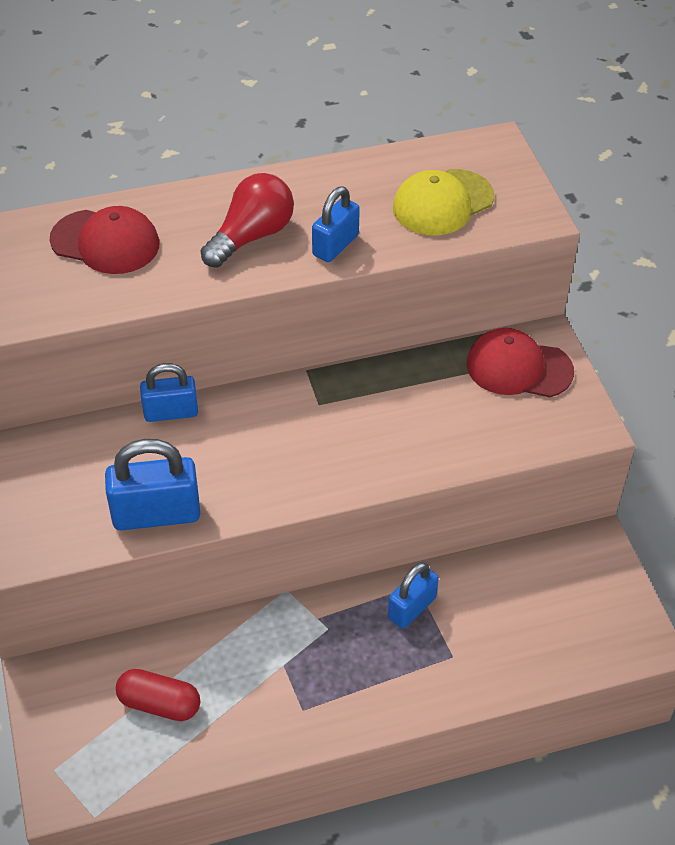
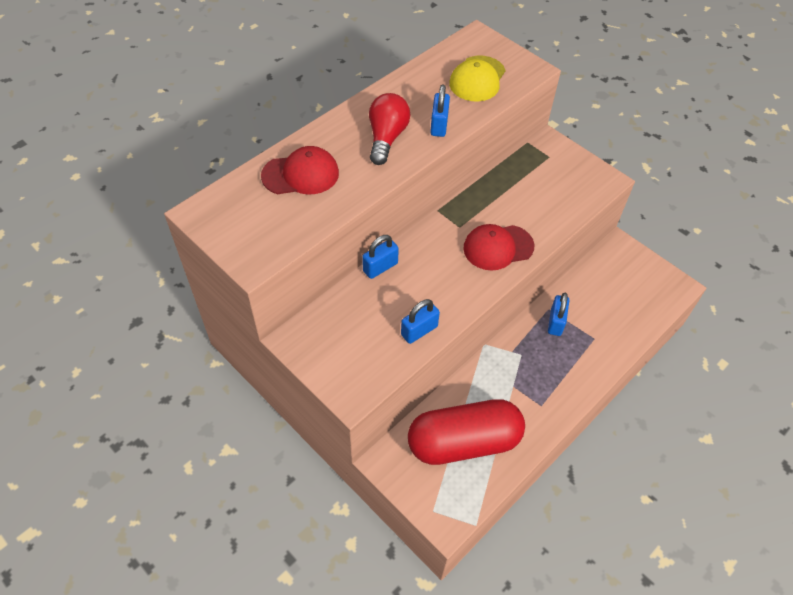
camera: 30 degrees left, 5 degrees up
blue padlock [105,439,200,531] -> blue padlock [401,299,440,344], size x0.66
red capsule [116,669,200,721] -> red capsule [408,399,525,465], size x2.07
red cap [467,328,574,397] -> red cap moved to [463,224,534,271]

